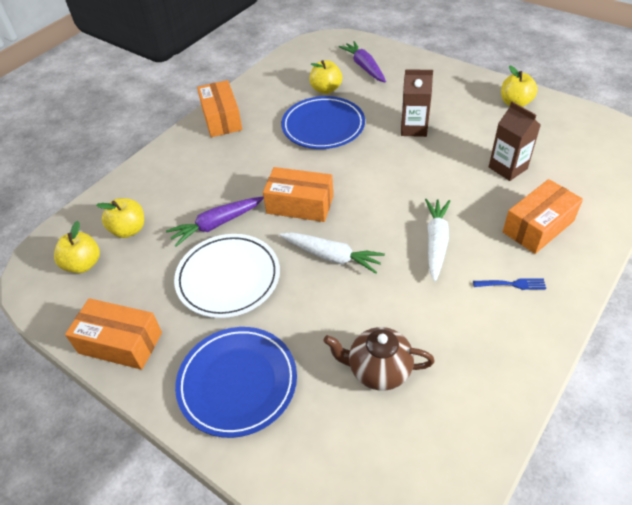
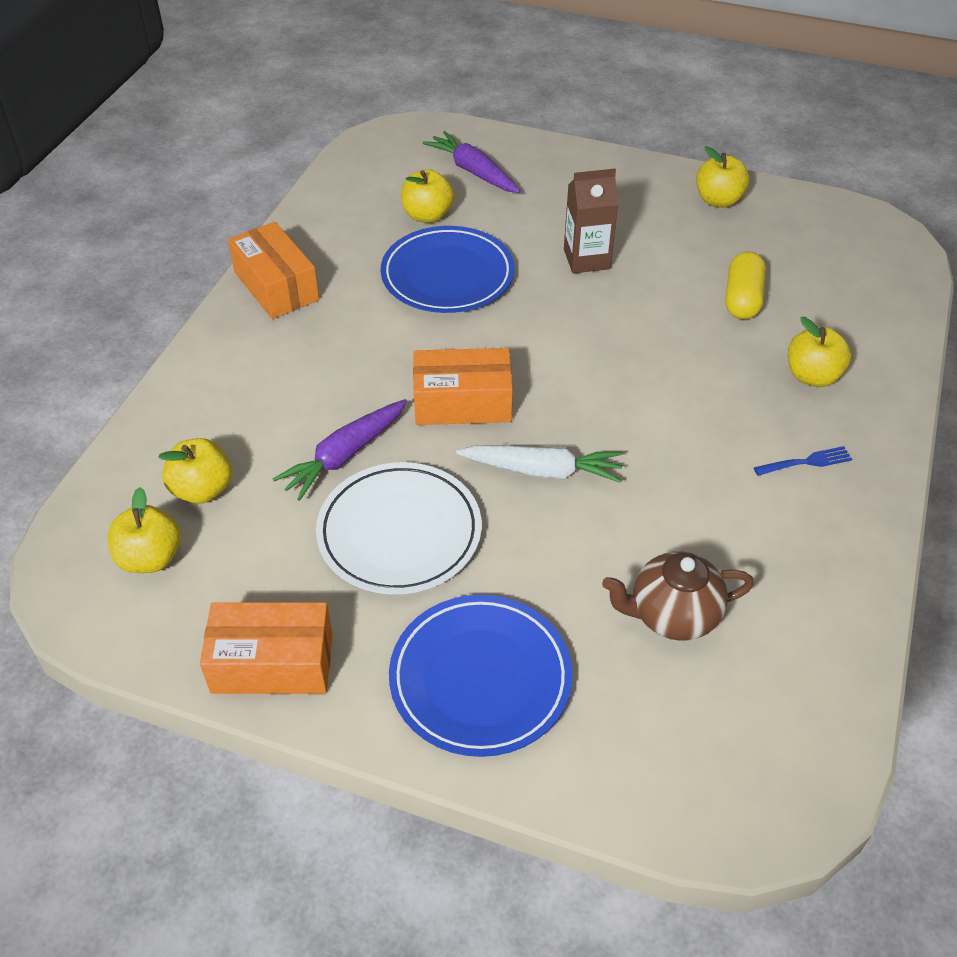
camera: 20 degrees left, 0 degrees up
white carrot [425,199,450,282] -> none
brown carton [489,102,541,181] -> yellow capsule [726,252,766,319]
orange box [503,179,583,254] -> yellow apple [788,317,851,387]

